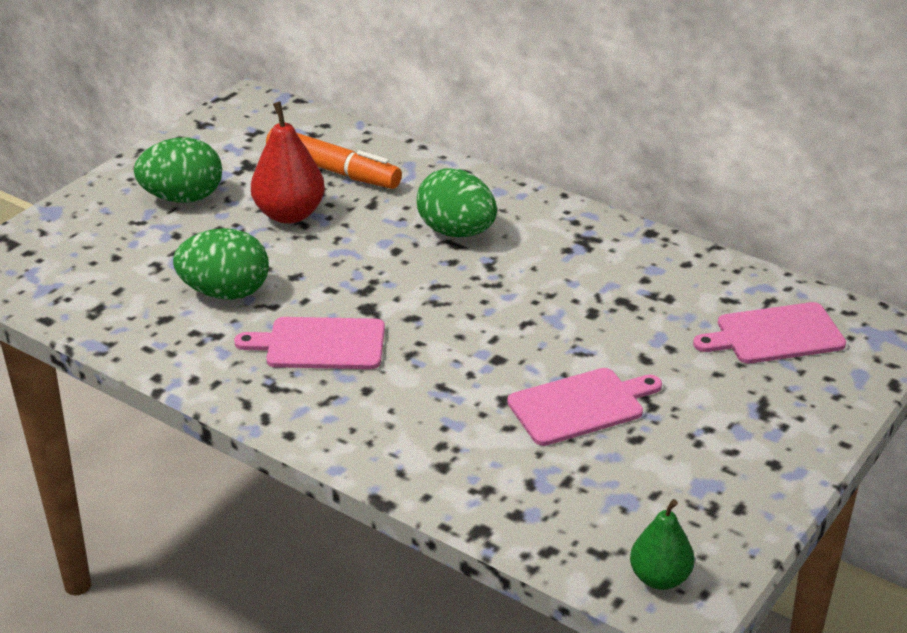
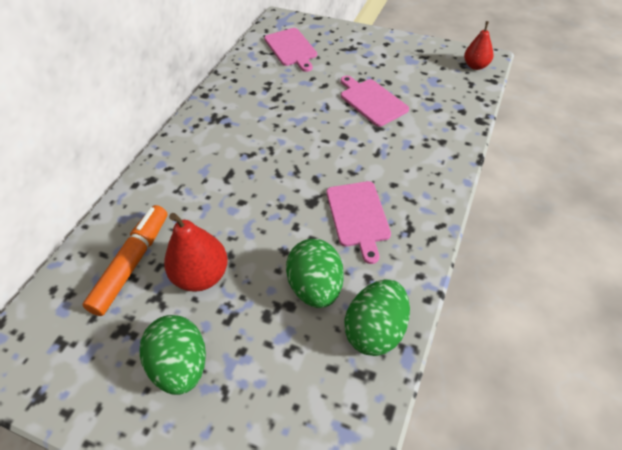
camera: 100 degrees left, 15 degrees up
green egg [417,168,497,237] -> green egg moved to [345,279,410,356]
green pear [630,499,695,590] -> red pear [464,21,493,70]

